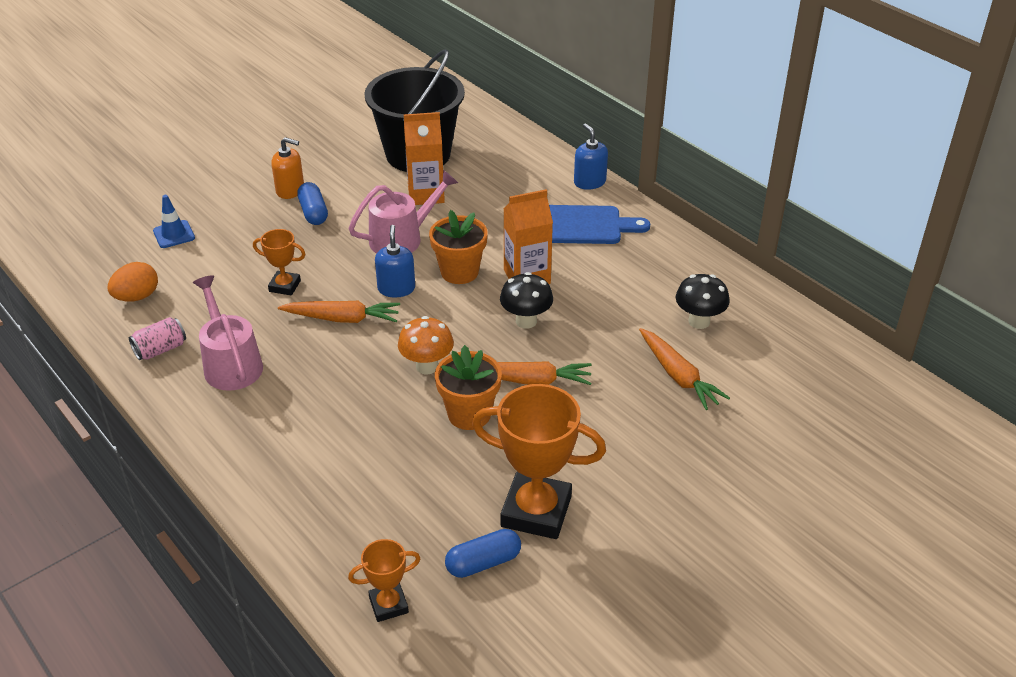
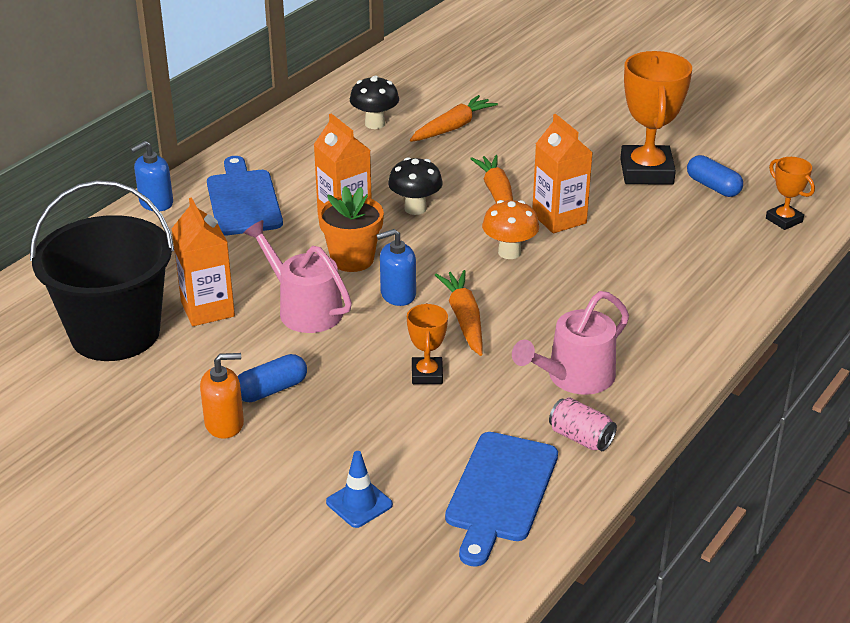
camera: 105 degrees left, 5 degrees down
orange egg [108,262,158,302] -> blue cutting board [445,432,558,567]
orange soap dispenser [271,137,304,199] -> orange soap dispenser turned 75 degrees clockwise [200,353,244,439]
orange flower pot [435,345,502,430] -> orange carton [532,114,593,233]

